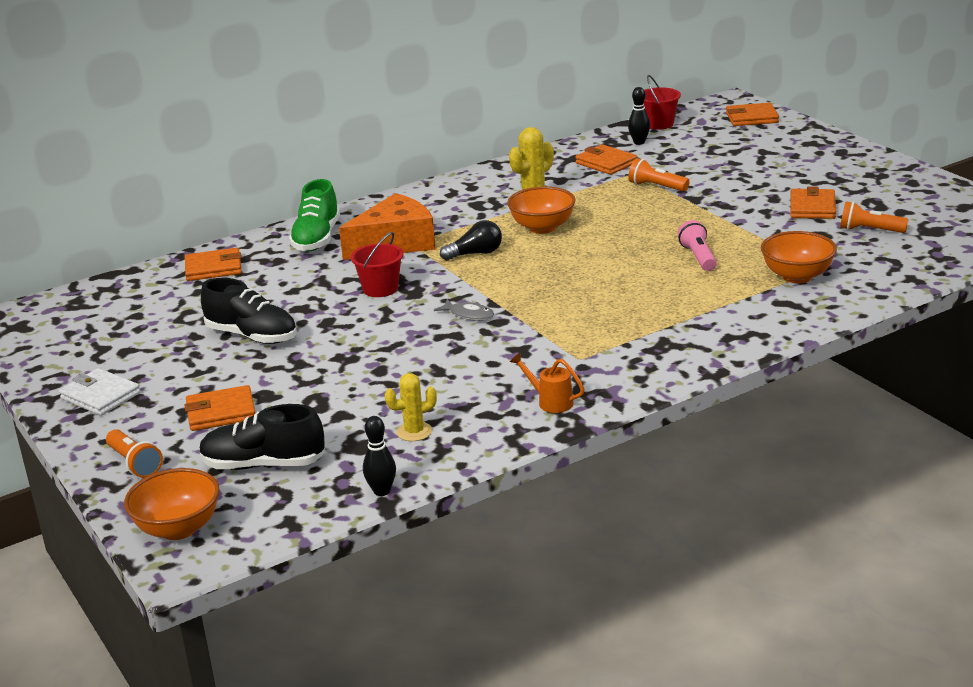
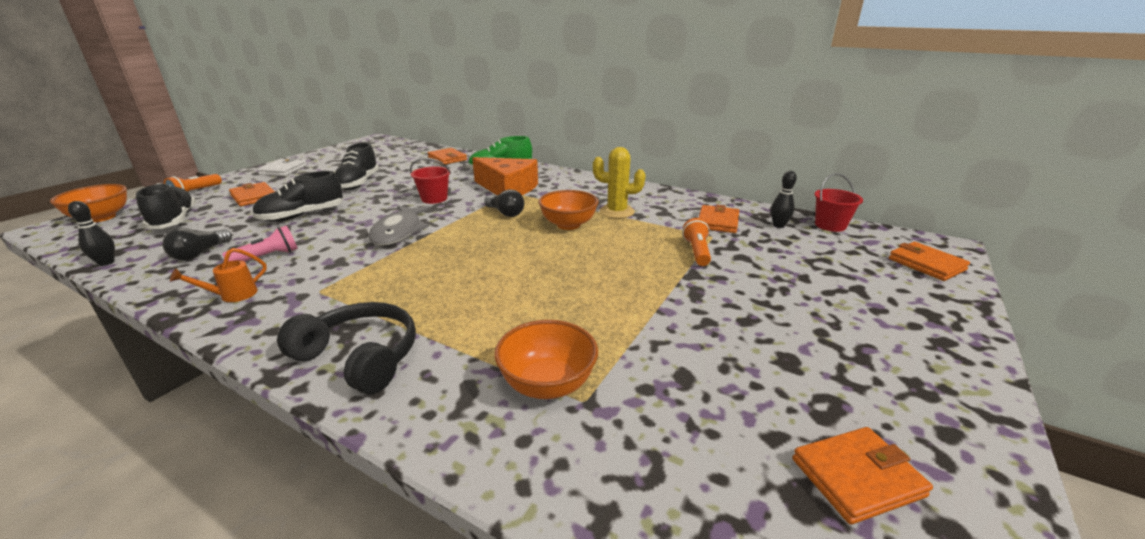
camera: 60 degrees right, 0 degrees up
yellow cactus [385,373,437,441] -> black light bulb [162,228,232,261]
grey fish [434,299,494,321] -> grey fish [368,205,432,246], size x1.88
orange watering can [510,353,585,413] -> orange watering can turned 135 degrees counterclockwise [170,248,267,302]
pink flashlight [678,220,717,271] -> pink flashlight moved to [222,225,298,262]
orange wallet [790,187,836,219] -> orange wallet moved to [792,427,933,524]
orange flashlight [840,201,909,233] -> none
none -> black shoe [252,171,343,222]
none -> black headphones [277,302,416,394]

